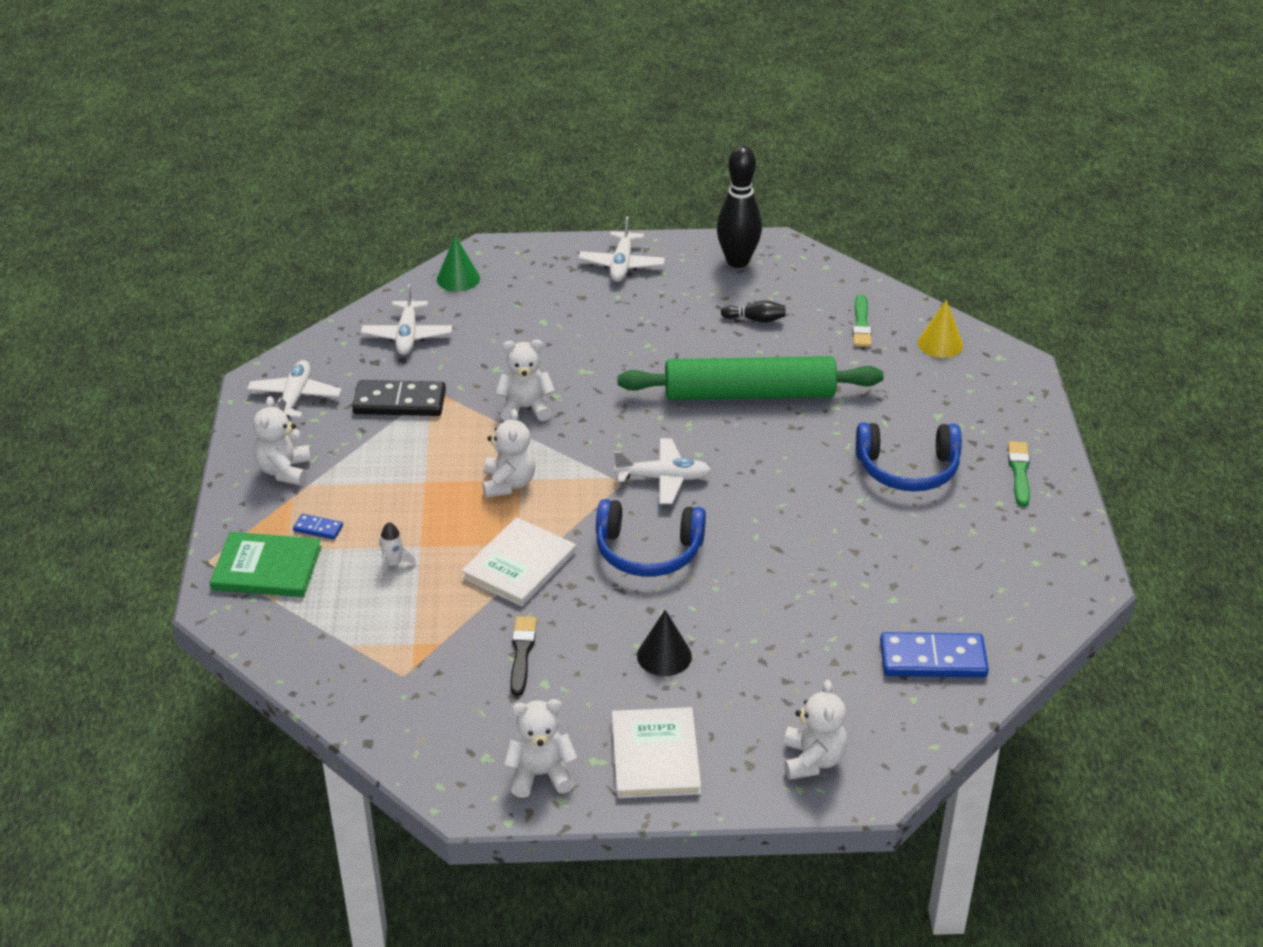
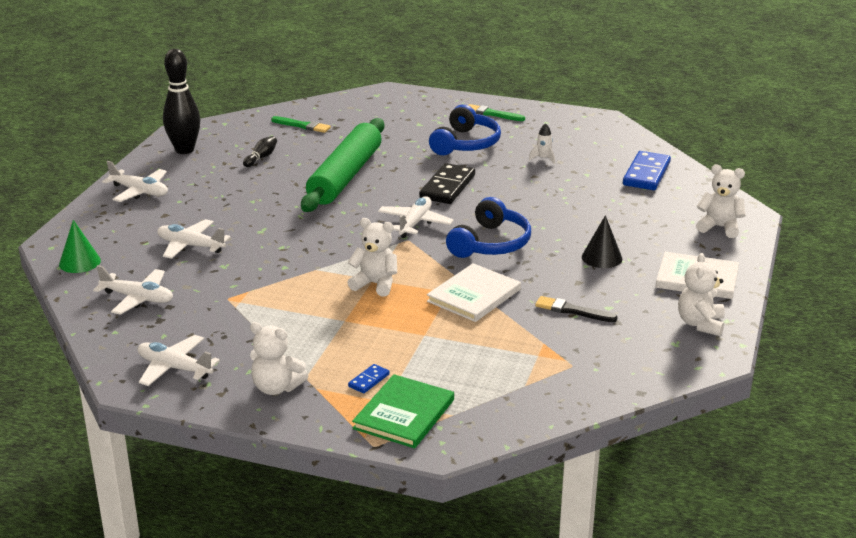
camera: 70 degrees left, 10 degrees down
black domino [352,380,446,416] -> black domino moved to [419,163,475,204]
white rocket [379,522,416,579] -> white rocket moved to [529,123,555,164]
white book [461,517,576,606] -> white book turned 75 degrees clockwise [427,263,521,322]
white teddy bear [495,340,555,421] -> none
yellow cone [918,300,963,358] -> none
none -> white plane [157,219,230,259]

